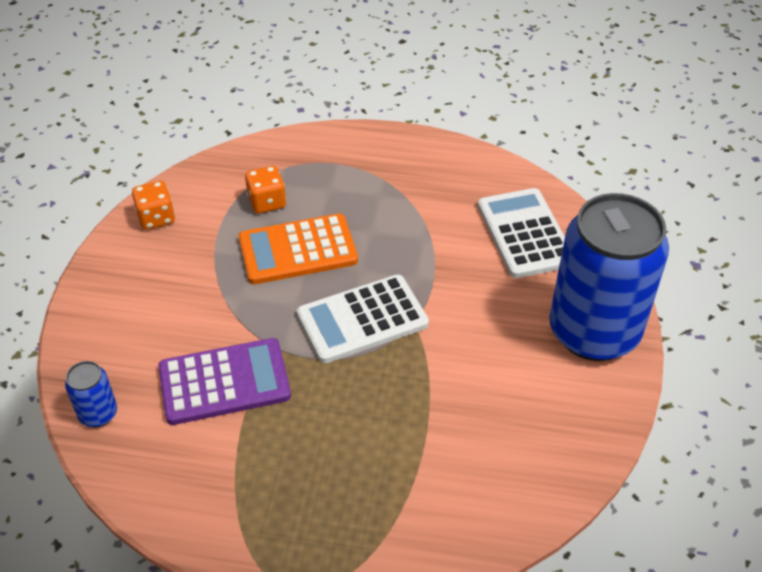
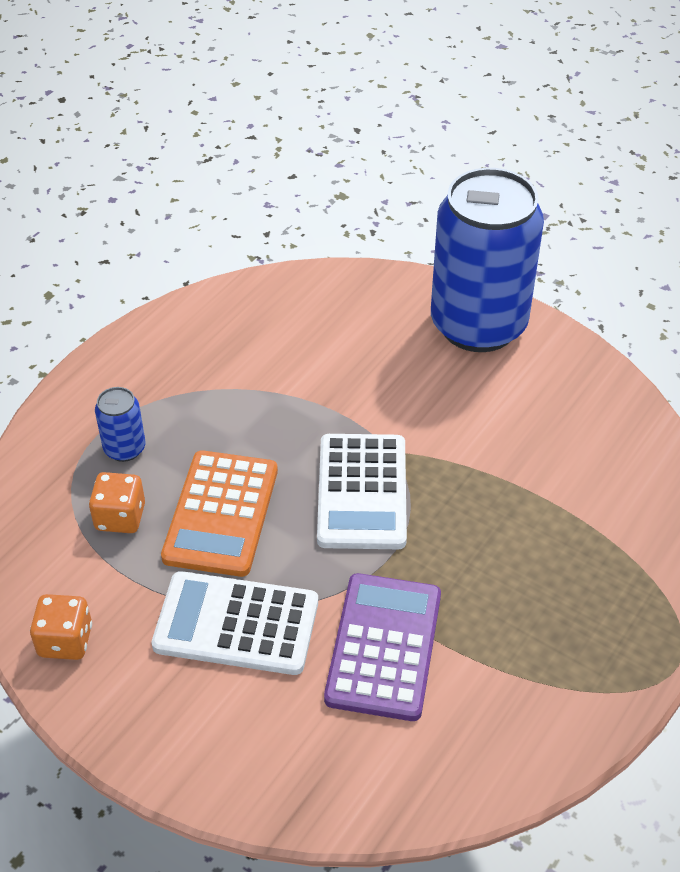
camera: 65 degrees left, 0 degrees up
blue can [65,361,117,427] -> blue can moved to [95,387,145,462]
white calculator [478,188,565,278] -> white calculator moved to [152,571,318,675]

